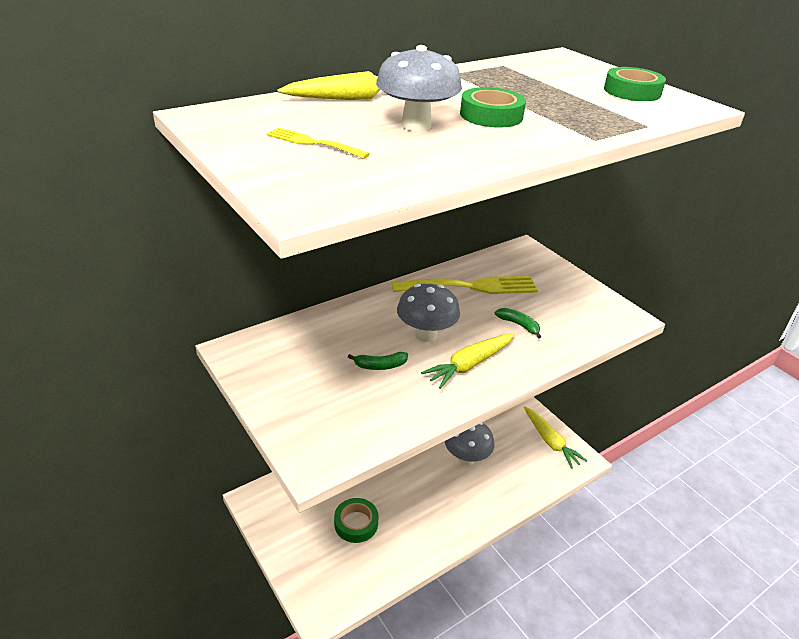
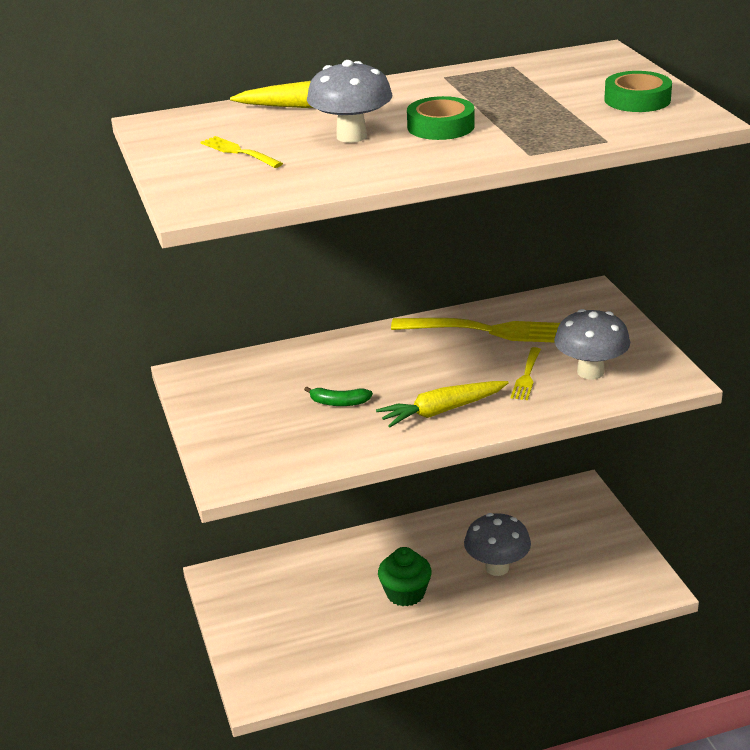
camera: 20 degrees right, 5 degrees down
green tape [334,498,378,543] -> none
grey mushroom [397,284,460,342] -> grey mushroom moved to [554,309,630,380]
green banana [495,308,541,339] -> yellow fork [511,347,541,400]
yellow carrot [524,406,587,469] -> none
none -> green cupcake [378,547,432,606]

